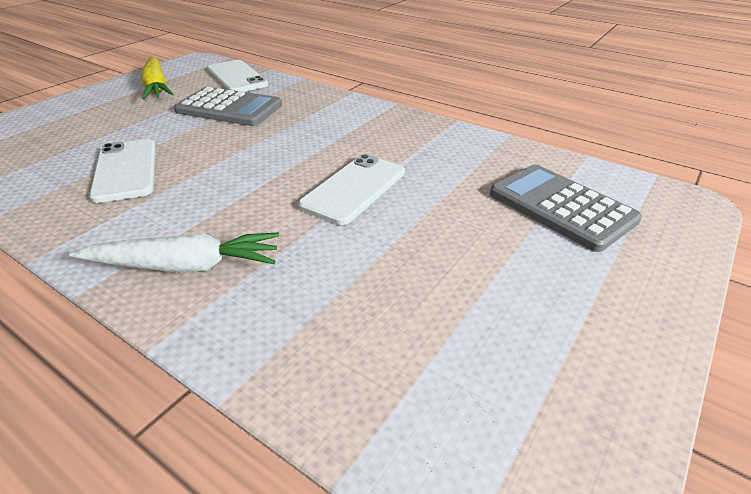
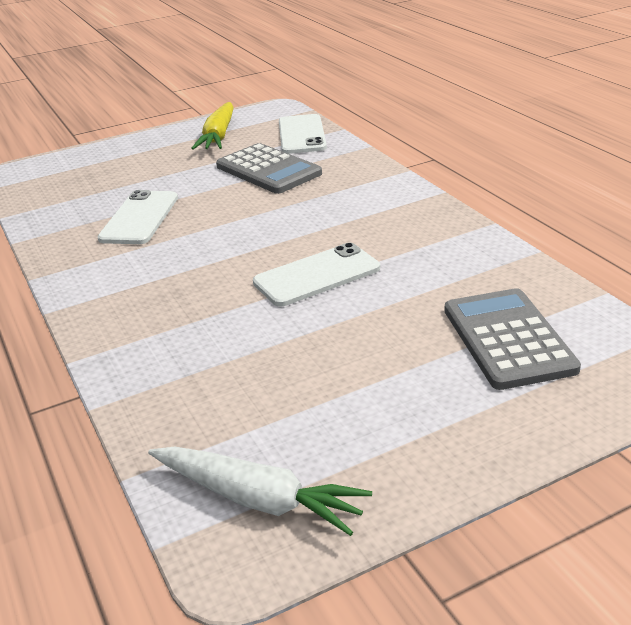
camera: 30 degrees right, 5 degrees down
white carrot [69,232,279,272] -> white carrot moved to [148,447,372,536]

